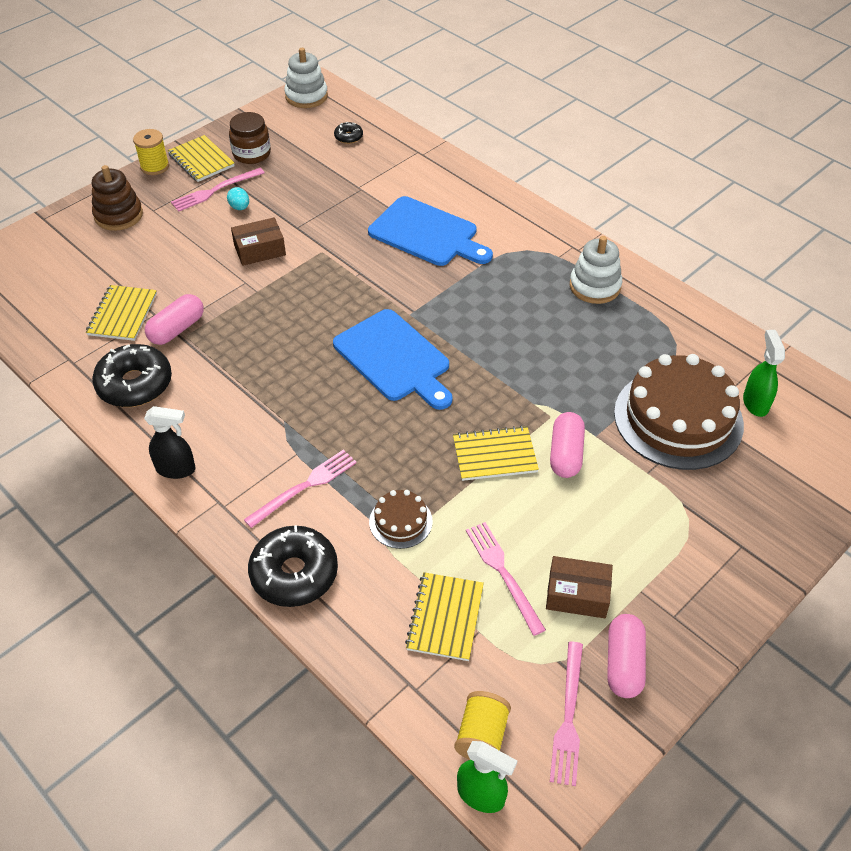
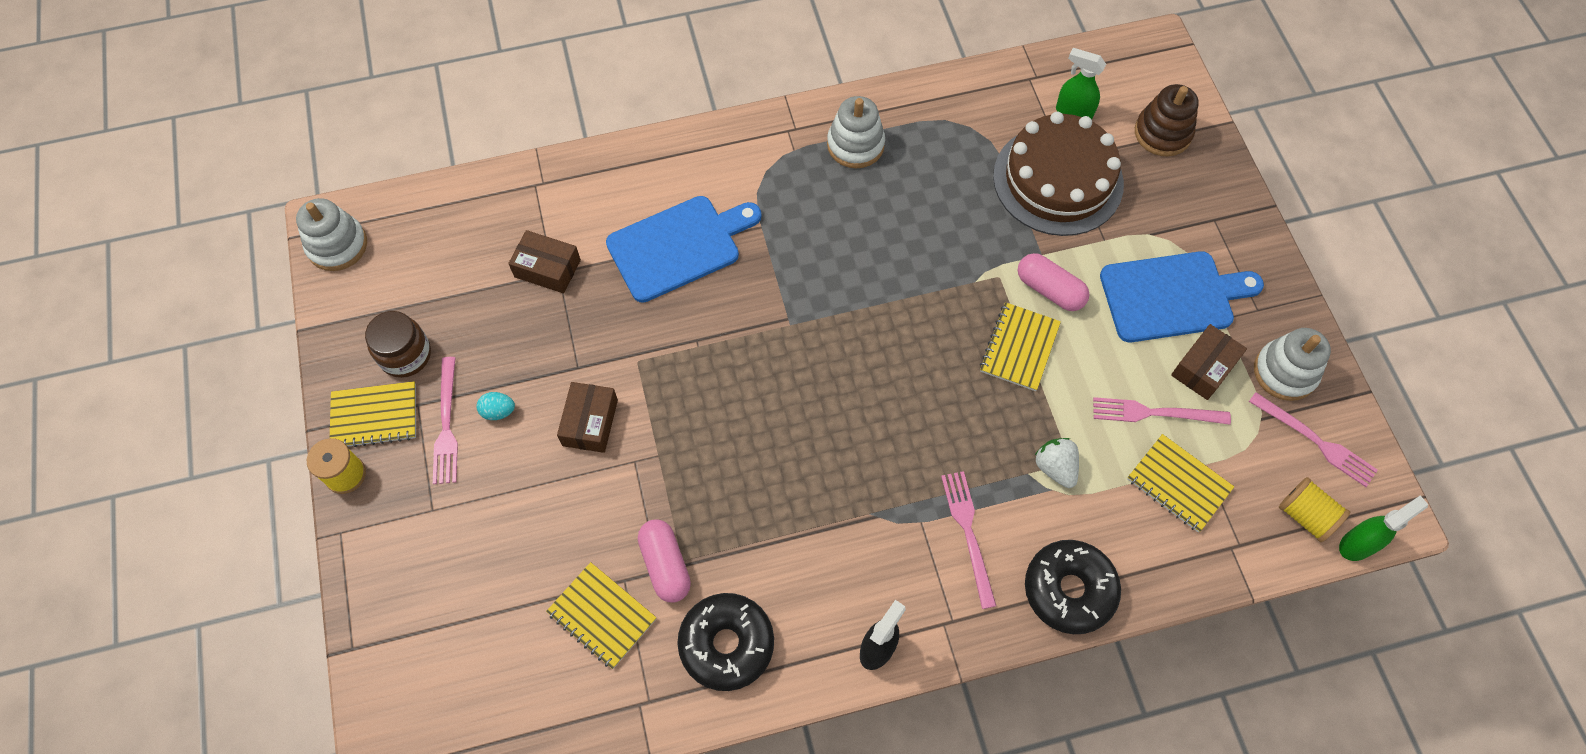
camera: 60 degrees left, 15 degrees up
brown stacking toy [92,165,143,231] -> brown stacking toy moved to [1135,84,1199,157]
blue cutting board [333,309,452,410] -> blue cutting board moved to [1100,251,1264,342]
black donut [334,122,363,144] -> none
brown cake [369,490,433,549] -> white strawberry [1035,438,1079,488]
pink capsule [607,614,646,698] -> white stacking toy [1254,328,1331,401]
none -> brown box [508,230,581,293]

